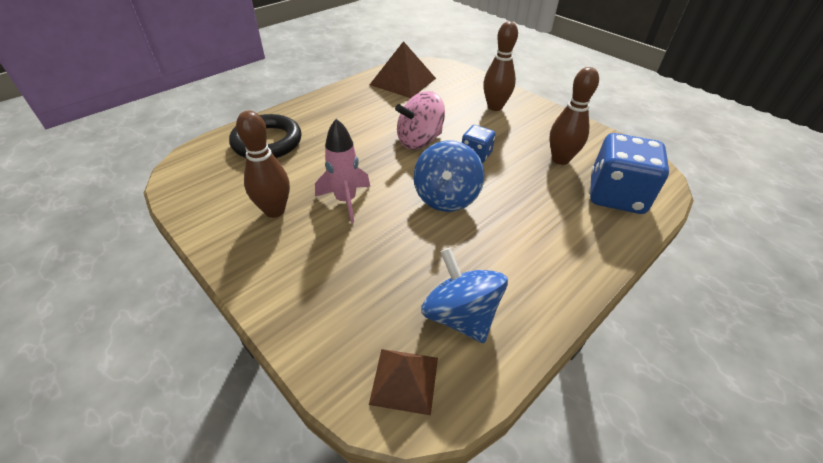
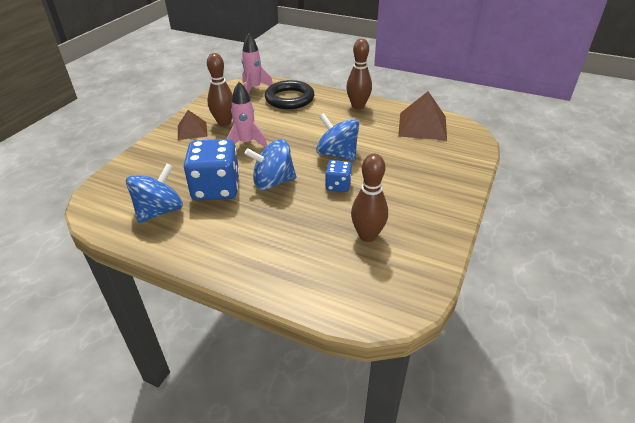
camera: 70 degrees right, 5 degrees down
brown pyramid [369,349,438,415] -> brown pyramid moved to [178,110,208,140]
pink spinning top [395,91,445,149] -> blue spinning top [316,113,359,161]
brown bowling pin [483,21,518,111] -> brown bowling pin moved to [346,39,372,109]
blue dice [590,133,669,214] -> blue dice moved to [184,139,239,201]
none -> pink rocket [242,34,273,94]

